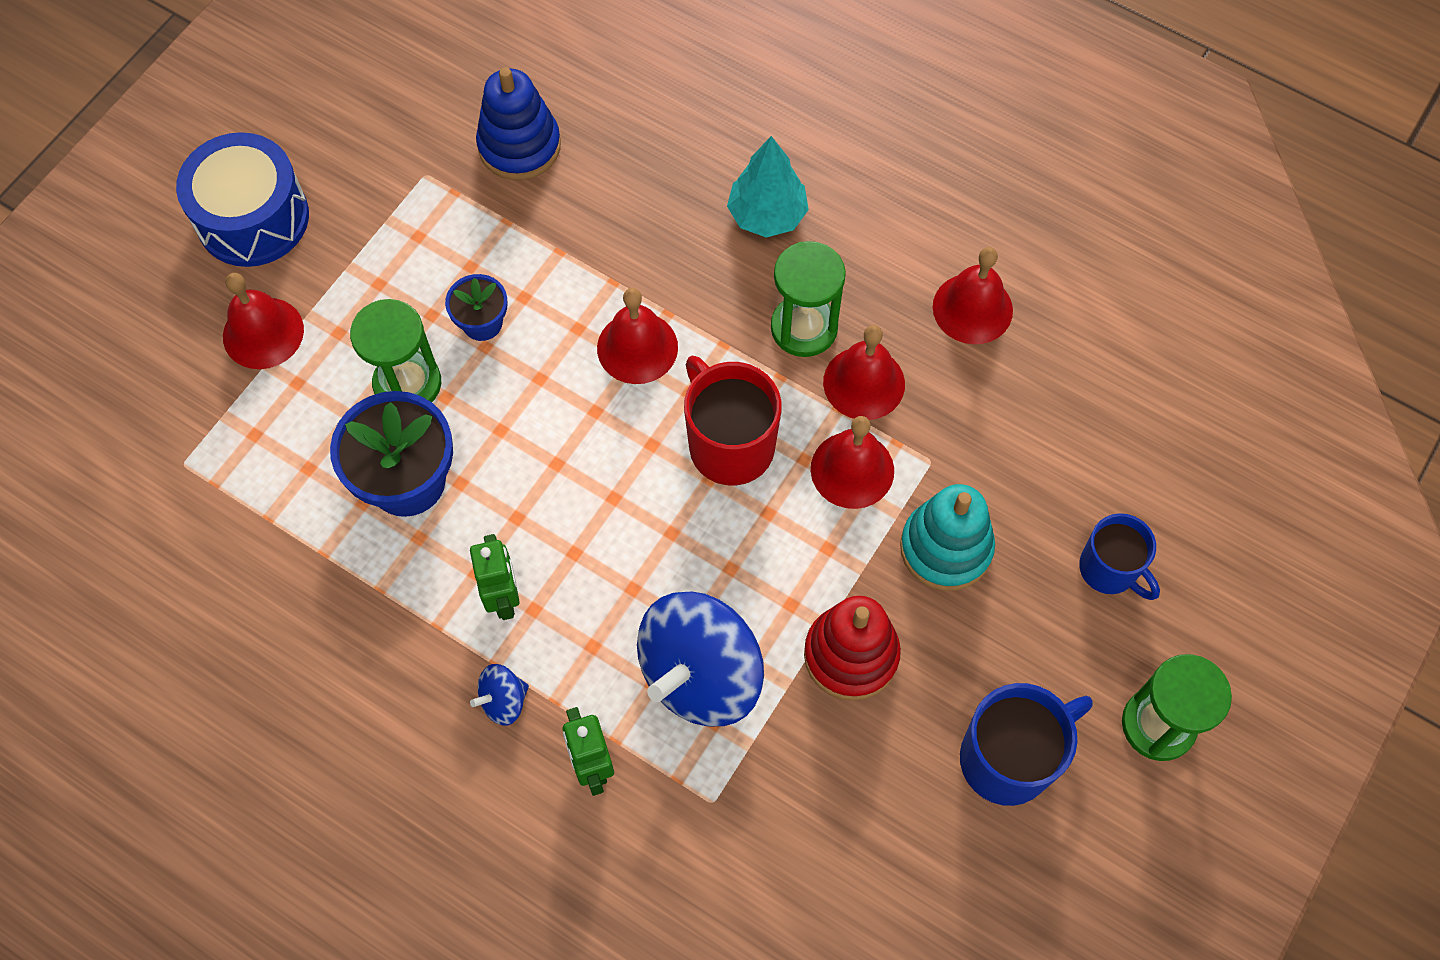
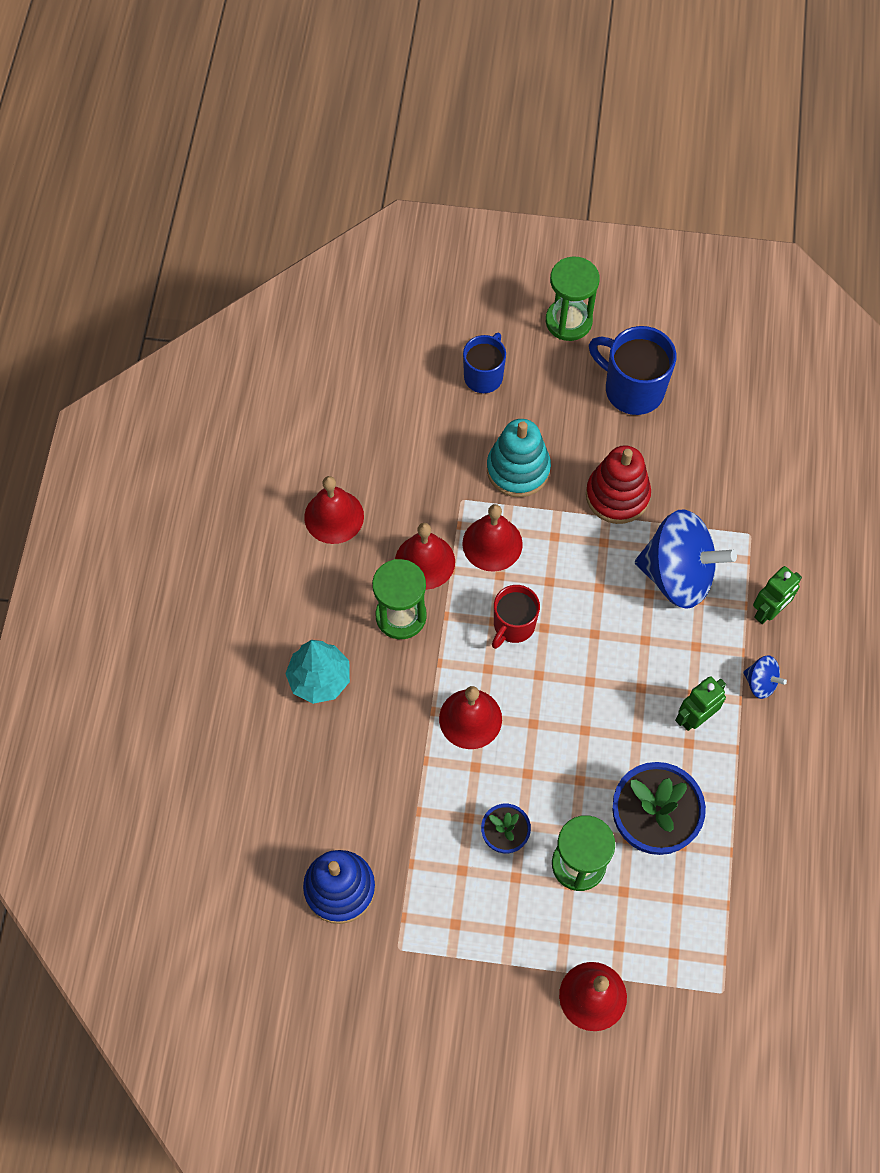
camera: 115 degrees left, 0 degrees up
blue drum [176,132,309,267] -> none
red mug [684,356,782,486] -> red mug [492,585,540,649], size x0.66

